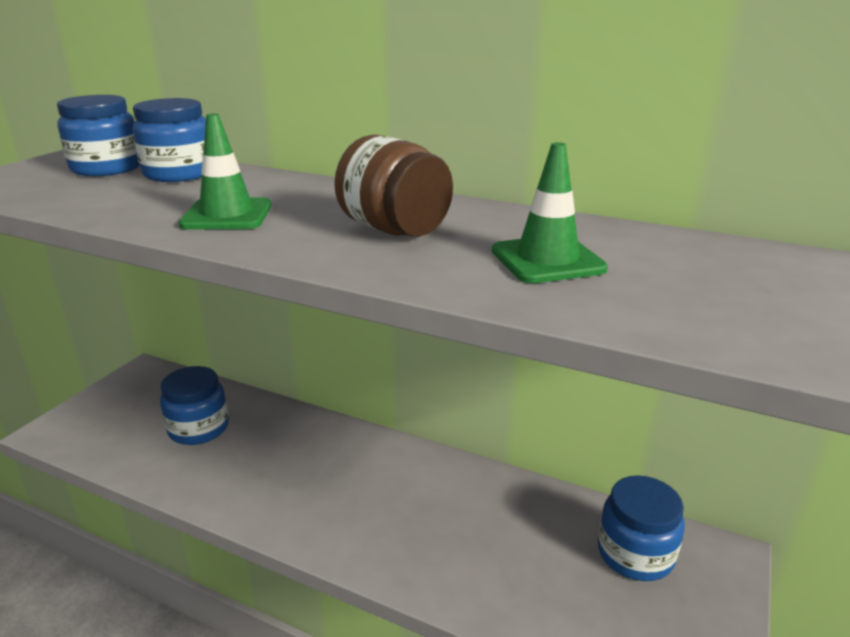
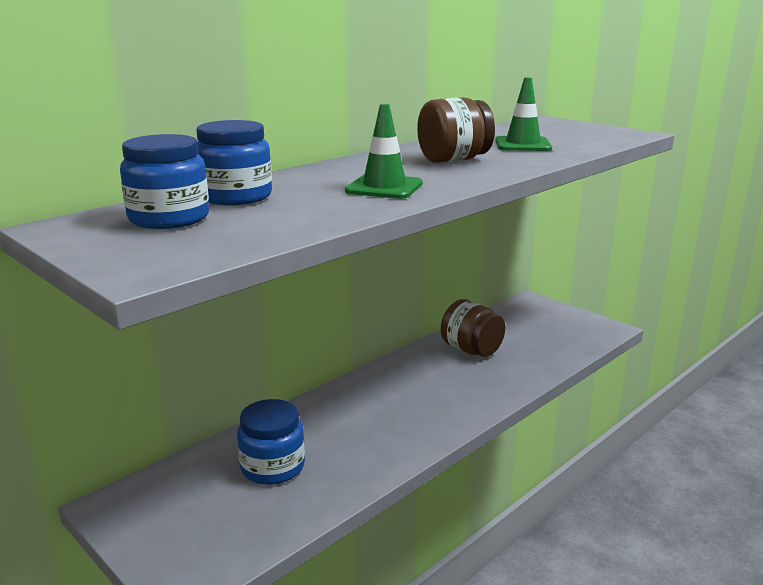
camera: 70 degrees left, 5 degrees down
blue jar [598,476,685,581] -> none
none -> brown jar [441,299,505,357]

